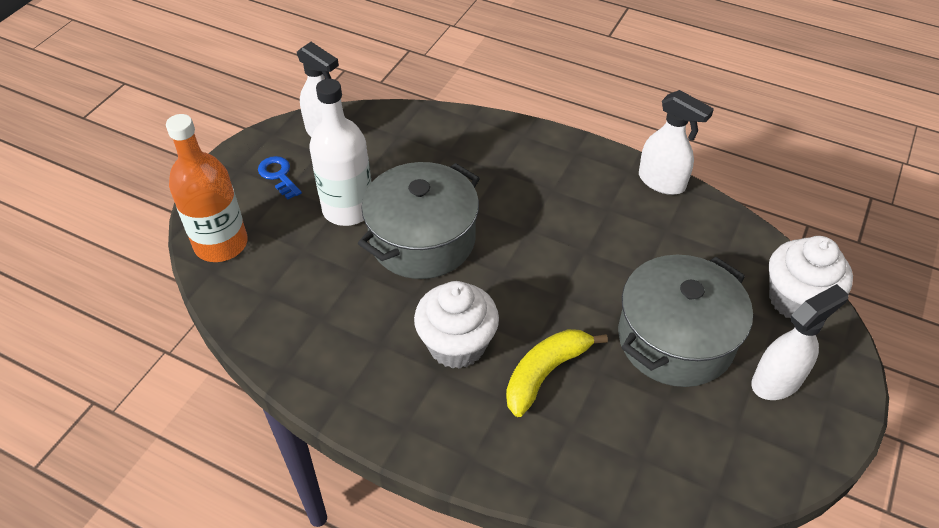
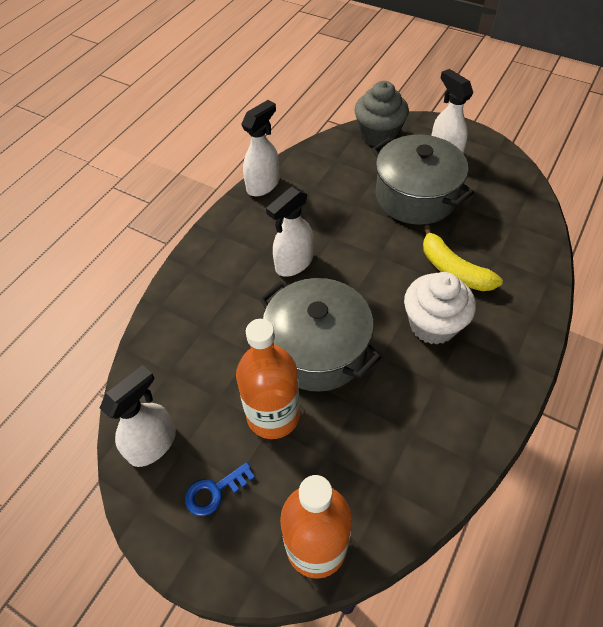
camera: 85 degrees left, 5 degrees up
white bottle [309,79,372,226] -> orange bottle [236,319,300,439]
white cupcake [769,236,853,318] -> grey cupcake [354,81,409,146]
none -> white spray bottle [266,187,314,277]

